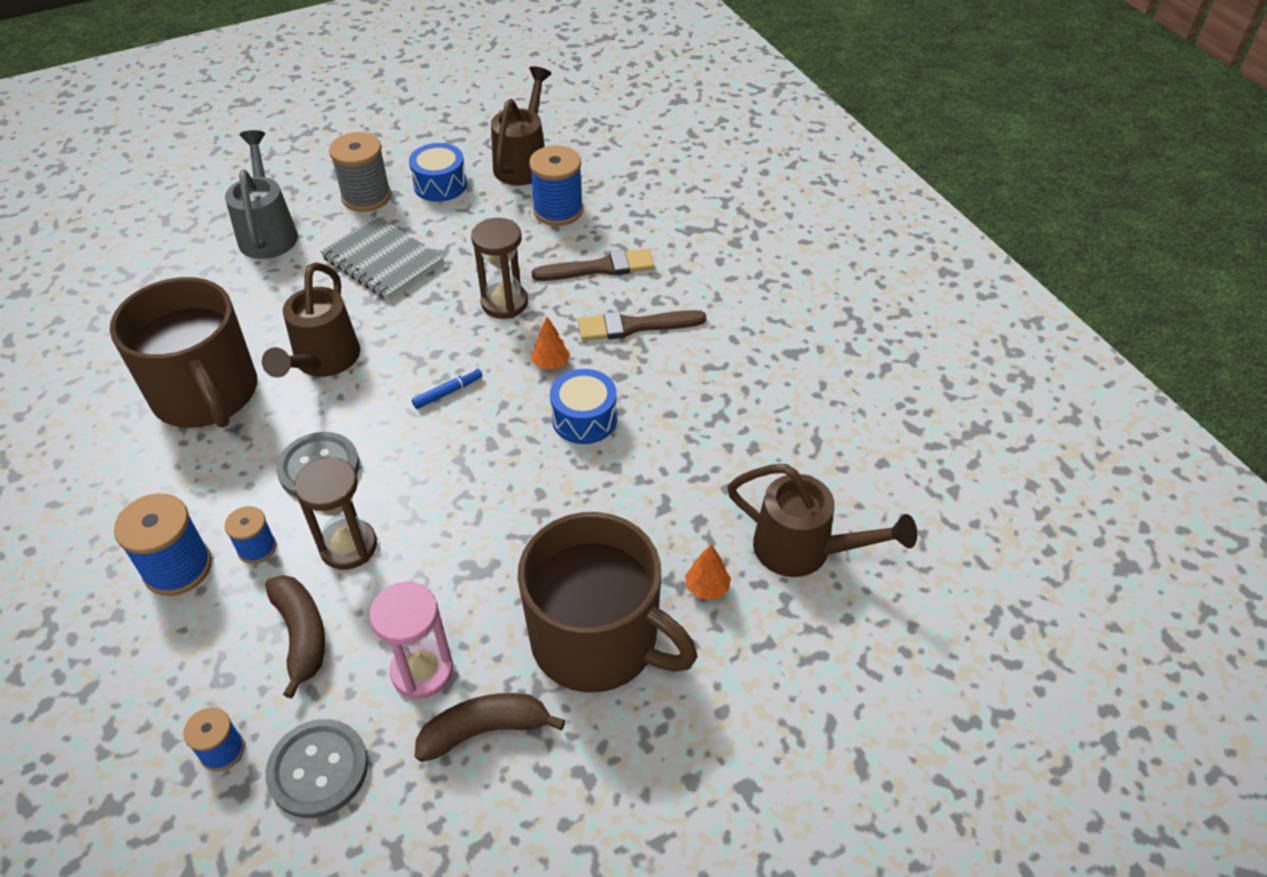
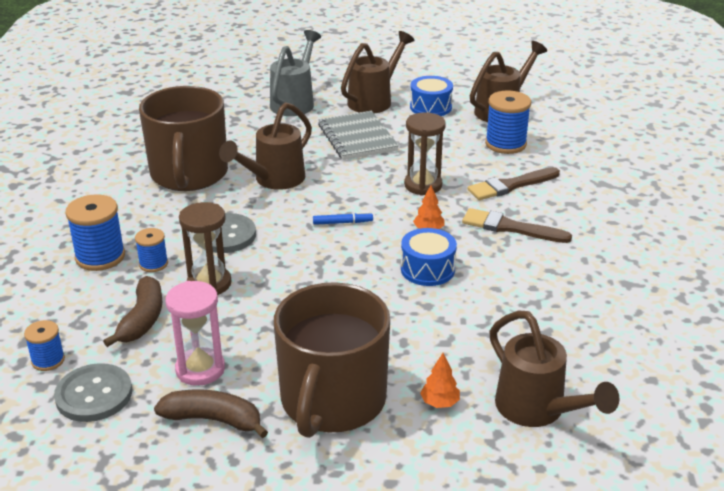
camera: 30 degrees right, 15 degrees down
grey spool [329,132,391,212] -> brown watering can [341,31,414,113]
brown mug [518,512,697,693] -> brown mug turned 45 degrees clockwise [274,282,390,438]
brown brush [531,248,654,281] -> brown brush turned 135 degrees clockwise [468,167,560,200]

